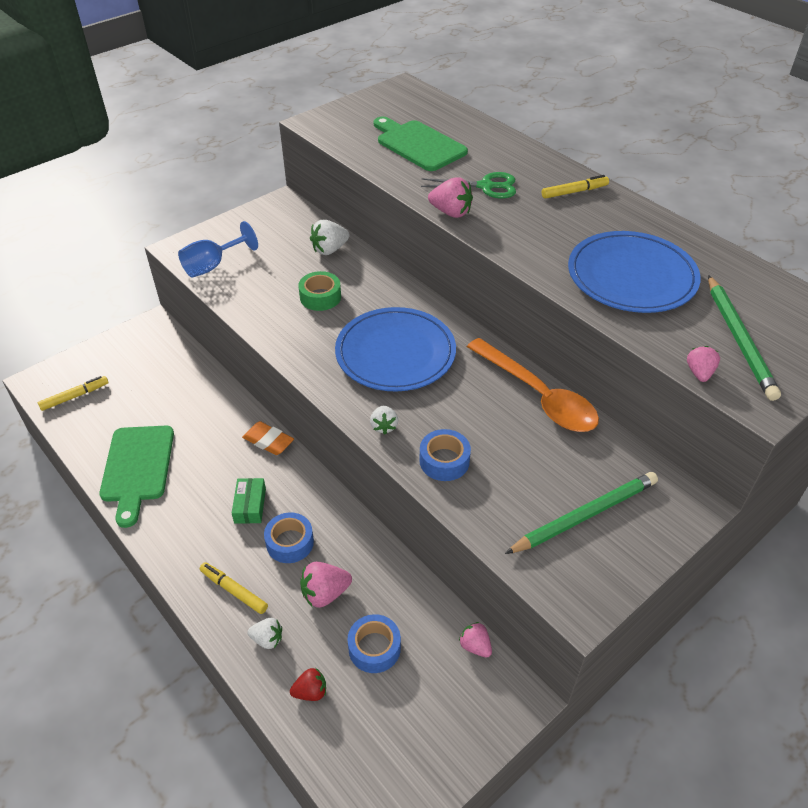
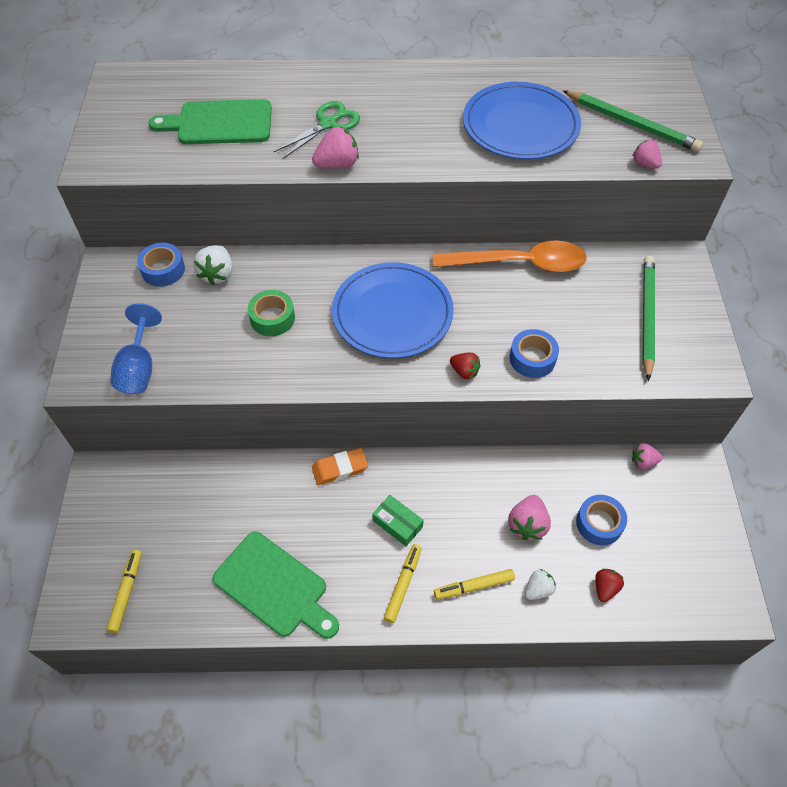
camera: 50 degrees left, 10 degrees up
blue tape [264,512,314,563] -> blue tape moved to [137,243,185,287]
white strawberry [370,406,398,434] -> red strawberry [450,353,481,379]
yellow marker [542,175,609,199] -> yellow marker moved to [384,544,421,623]

